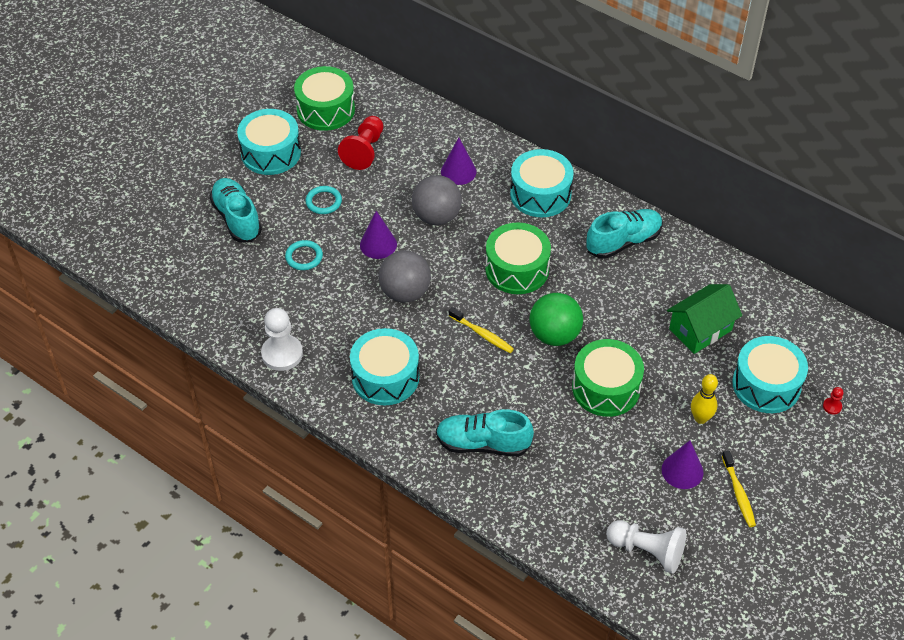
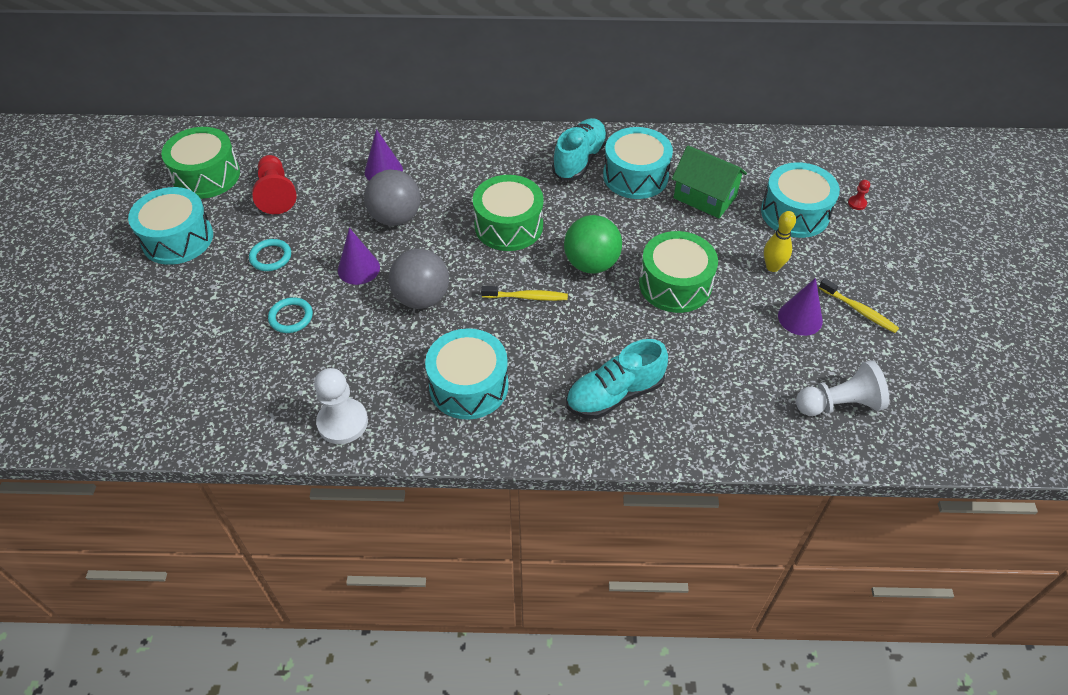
camera: 35 degrees left, 0 degrees up
turquoise shoe [210,178,262,242] -> none
turquoise drum [510,149,573,217] -> turquoise drum moved to [603,127,673,199]
green house [667,284,742,354] -> green house turned 75 degrees counterclockwise [672,145,747,218]

